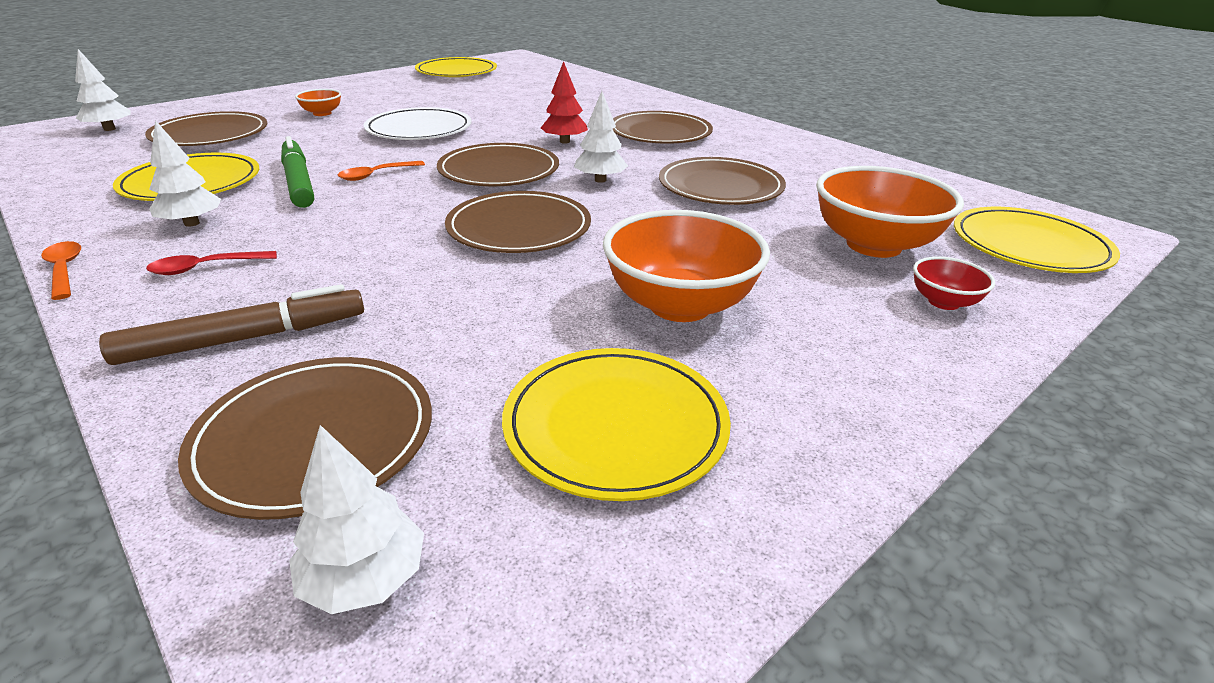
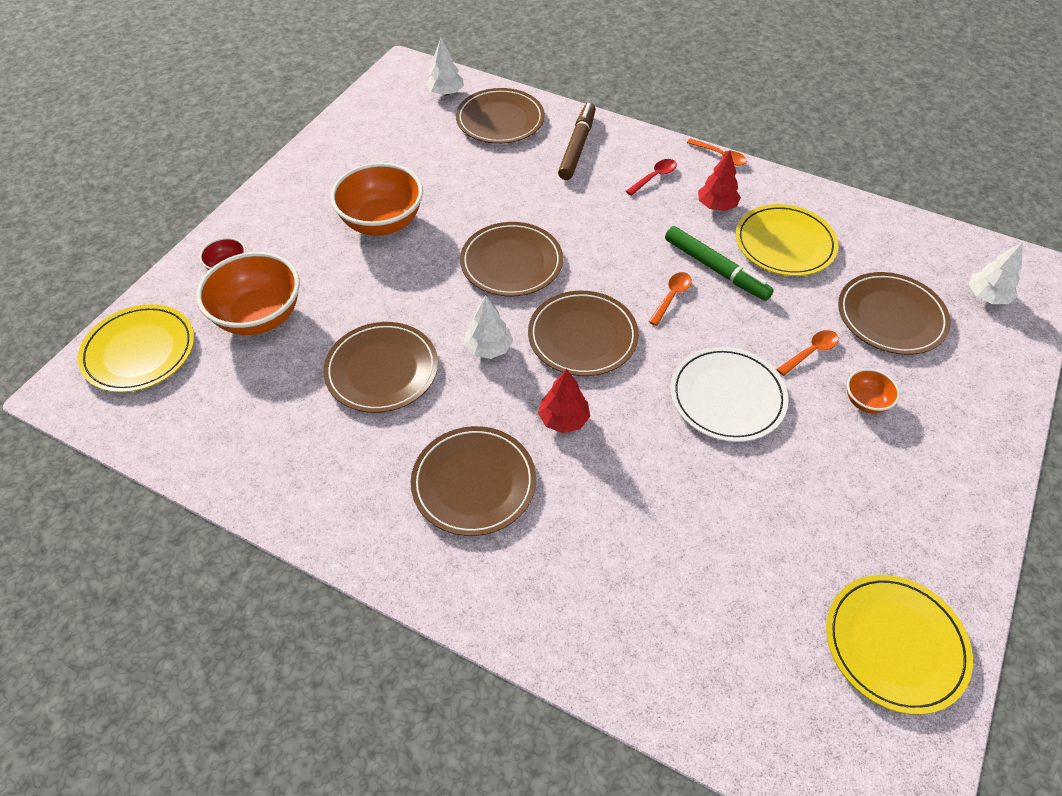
camera: 160 degrees right, 20 degrees up
brown marker [99,284,364,365] -> brown marker turned 150 degrees clockwise [558,103,596,180]
white tree [149,120,221,227] -> red tree [698,150,741,211]
yellow plate [502,348,731,501] -> none
none -> orange spoon [776,330,839,376]

